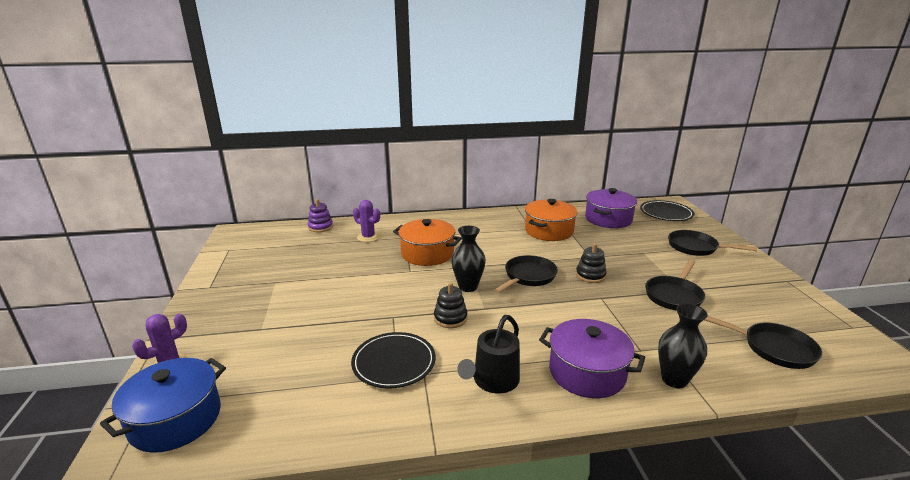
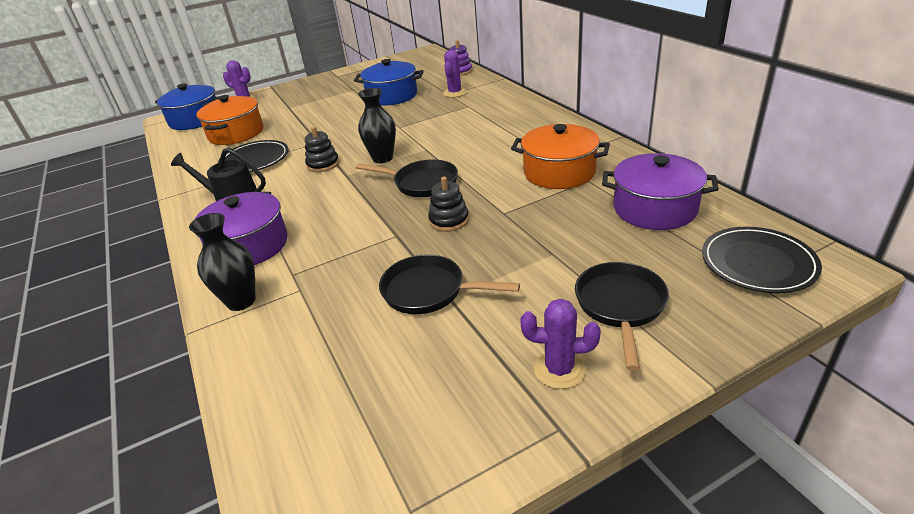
camera: 75 degrees right, 10 degrees up
orange pot [393,219,462,266] -> orange pot moved to [196,95,263,145]
black pan [704,316,822,369] -> none
none -> blue pot [354,59,424,106]
none -> purple cactus [521,299,601,389]

